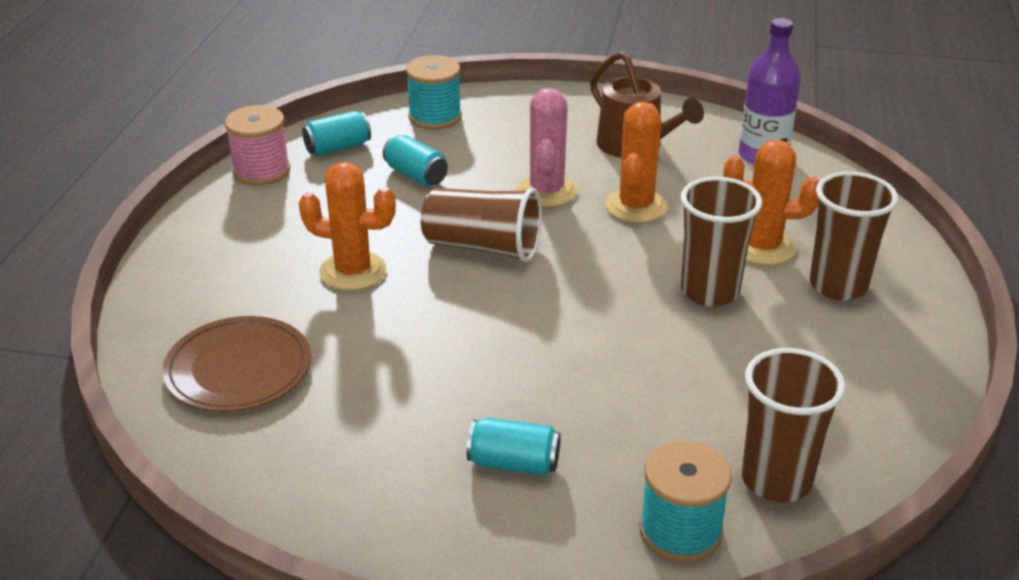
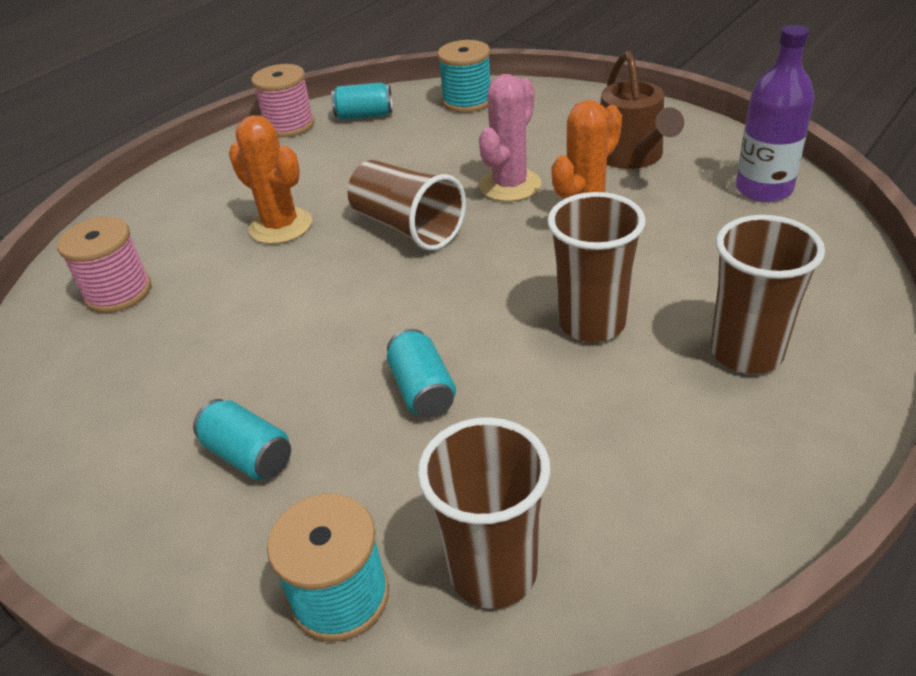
camera: 30 degrees right, 5 degrees up
brown plate [162,316,311,412] -> pink spool [57,217,151,313]
turquoise can [383,135,448,187] -> turquoise can moved to [387,329,456,418]
orange cactus [723,139,819,265] -> none

